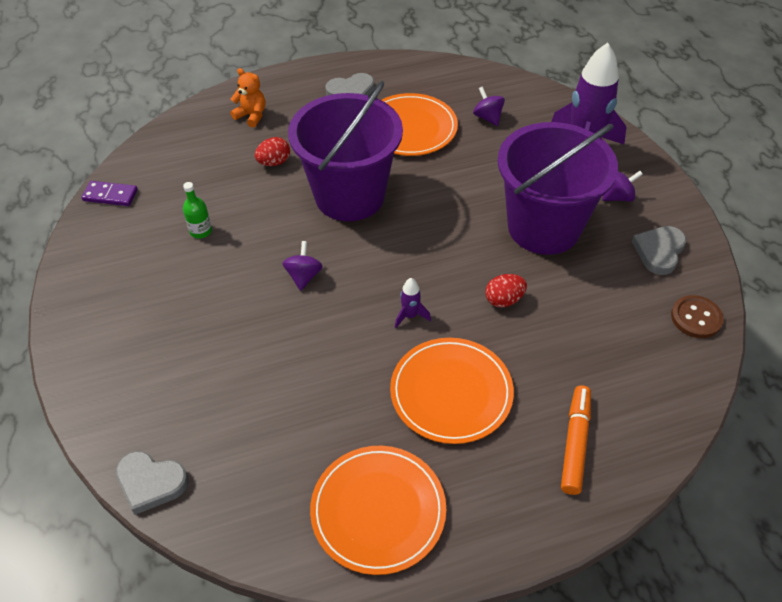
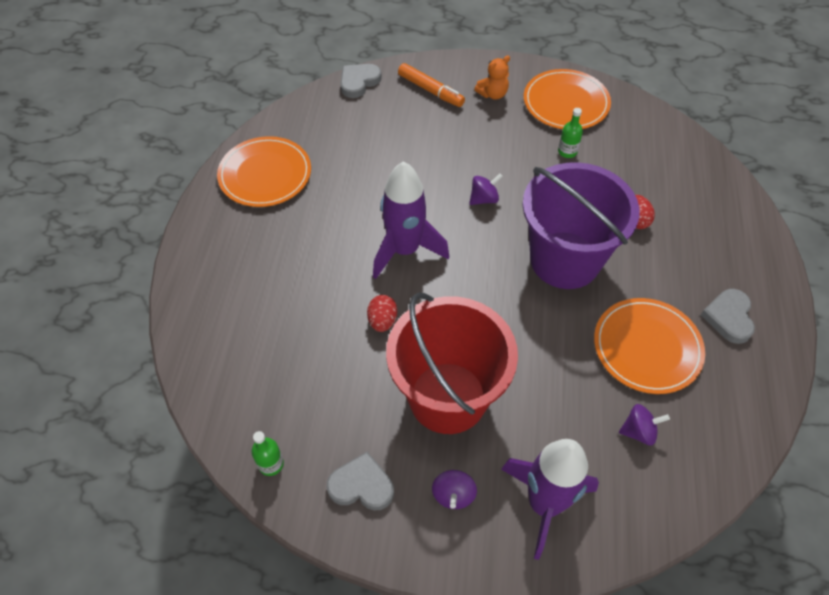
camera: 115 degrees right, 5 degrees up
purple domino [81,181,138,206] -> none
orange teddy bear [230,68,265,128] -> orange teddy bear moved to [474,56,510,100]
purple spinning top [282,241,323,291] -> purple spinning top turned 60 degrees counterclockwise [469,173,503,205]
orange plate [390,338,514,444] -> orange plate moved to [524,69,611,129]
purple rocket [395,278,431,328] -> purple rocket [373,161,449,279], size x2.44
purple bucket [497,122,618,255] -> red bucket [386,292,518,434]
orange marker [561,385,591,495] -> orange marker moved to [398,63,465,107]
grey heart [632,226,686,275] -> grey heart turned 45 degrees counterclockwise [327,452,394,511]
brown button [671,295,724,338] -> green bottle [251,431,284,476]

